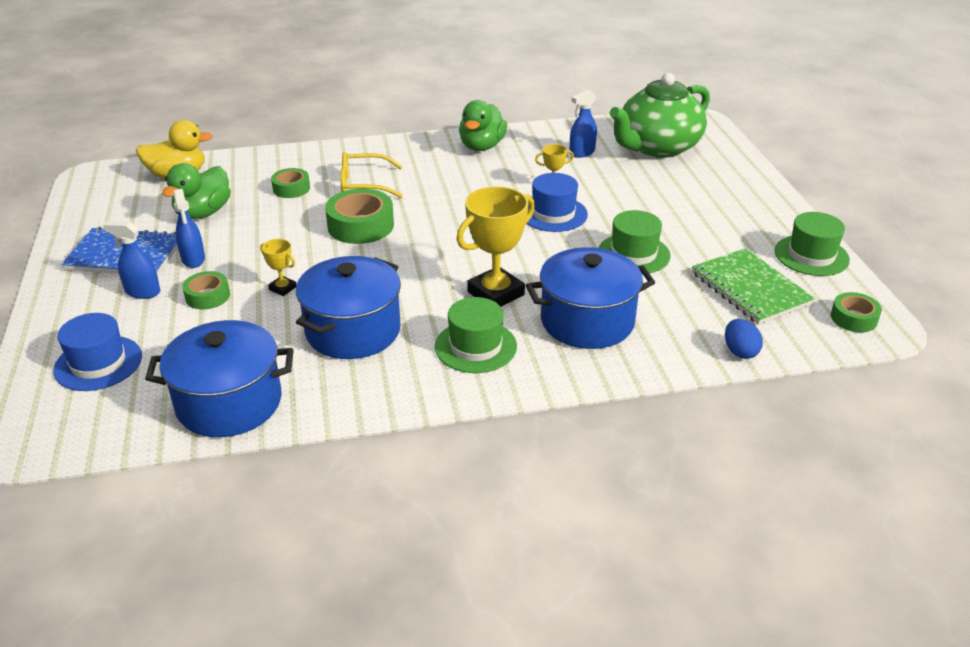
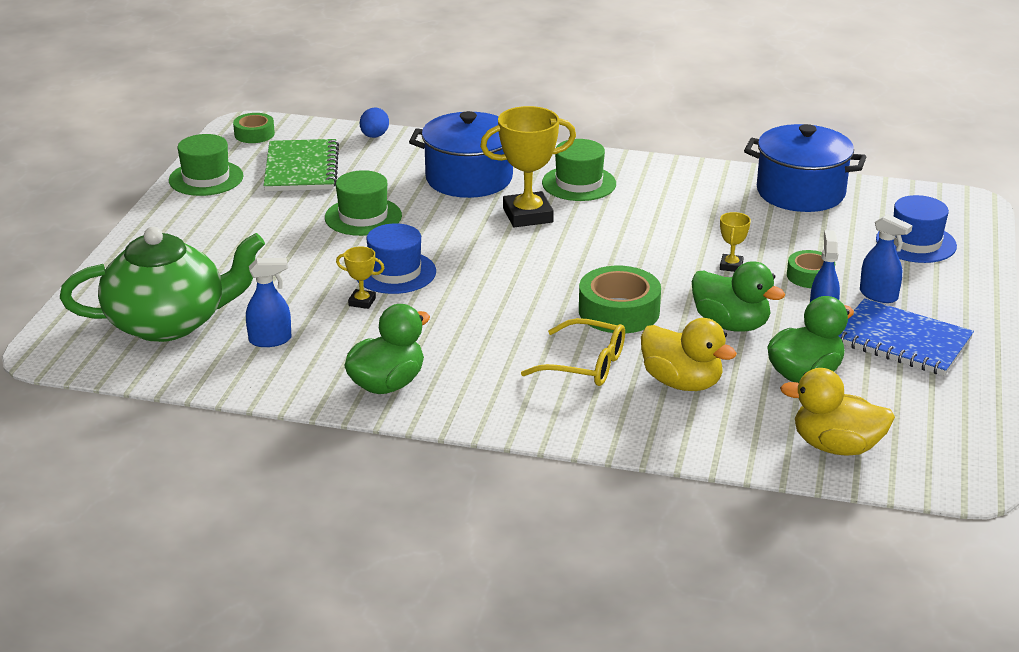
camera: 155 degrees left, 5 degrees down
yellow trophy [260,239,296,296] -> yellow trophy turned 45 degrees clockwise [720,212,751,272]
green tape [271,168,310,198] -> yellow duck [641,318,737,391]
blue pot [296,256,401,359] -> none
none -> green duck [692,261,785,332]

